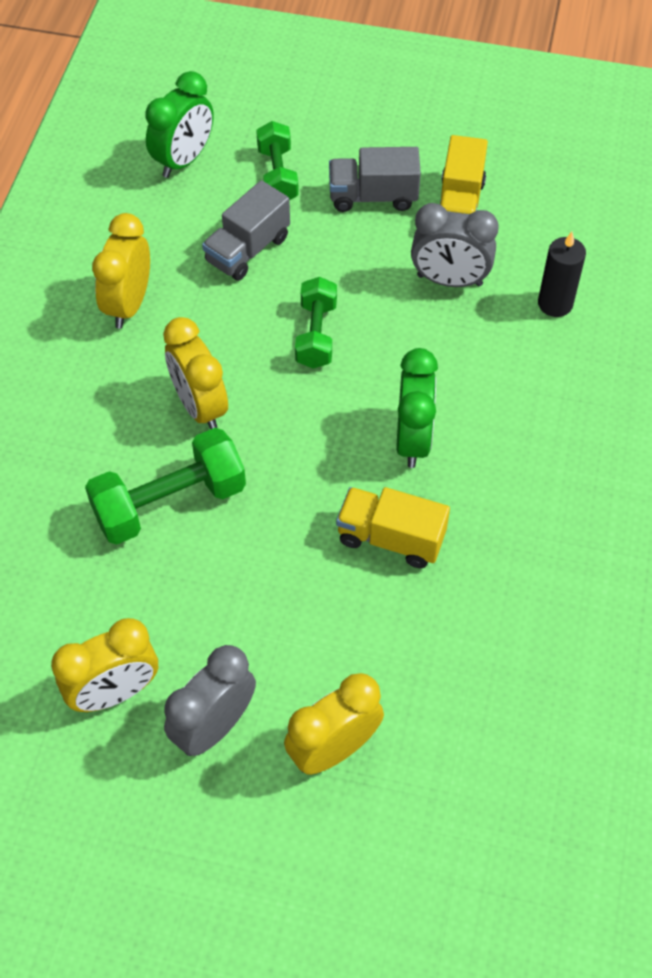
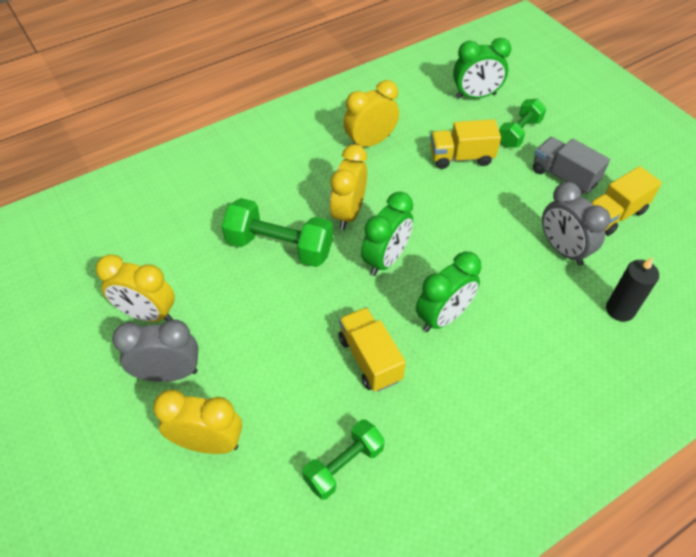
camera: 45 degrees right, 5 degrees down
grey truck [202,180,290,281] -> yellow truck [430,119,501,169]
green dumbbell [295,277,337,369] -> green dumbbell moved to [302,419,385,500]
none -> green clock [361,192,413,276]

